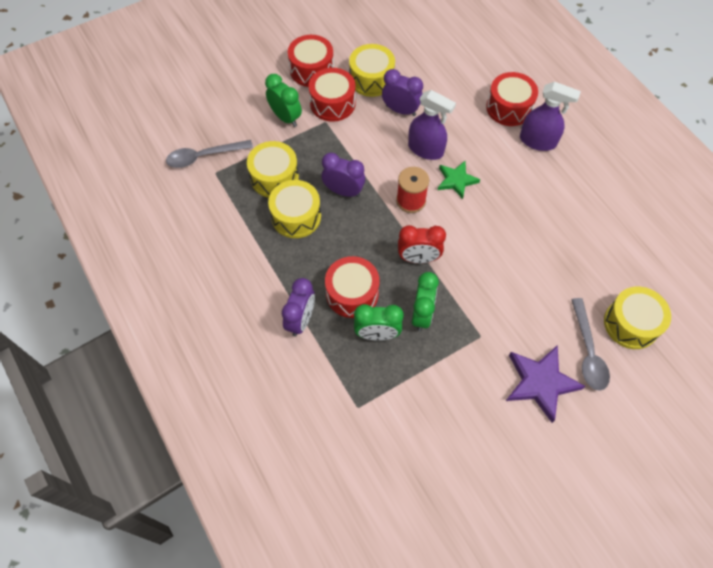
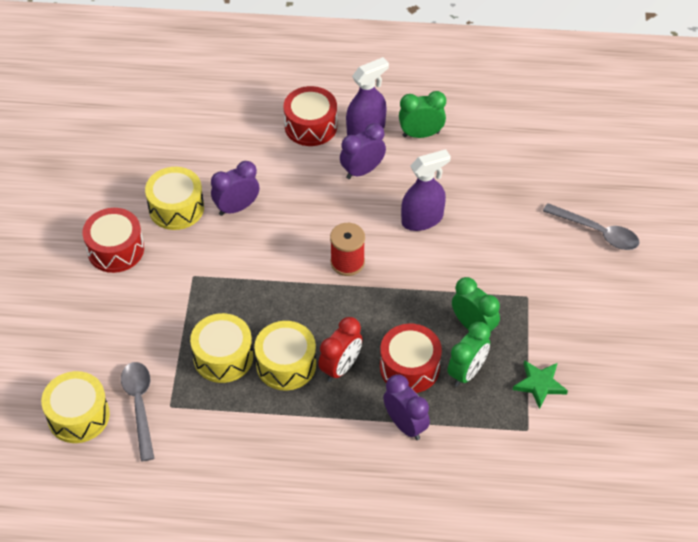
camera: 55 degrees left, 10 degrees down
grey spoon [166,140,253,168] -> grey spoon turned 150 degrees clockwise [121,362,155,461]
green clock [265,74,302,127] -> green clock moved to [399,91,446,138]
red drum [309,68,356,122] -> none
purple clock [321,153,365,197] -> purple clock moved to [340,123,386,179]
red clock [398,225,446,263] -> red clock moved to [318,317,363,382]
purple spray bottle [408,90,456,160] -> purple spray bottle moved to [401,149,451,231]
green star [438,161,480,199] -> green star moved to [513,360,568,409]
purple star [506,345,585,423] -> none
yellow drum [604,287,671,349] -> yellow drum moved to [41,371,110,443]

